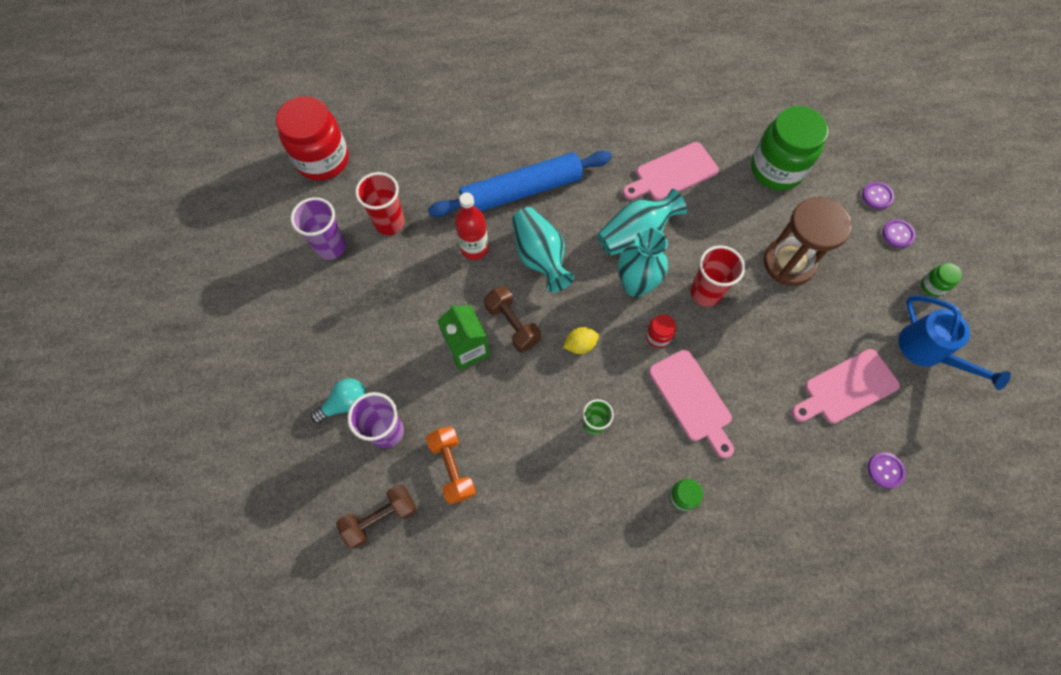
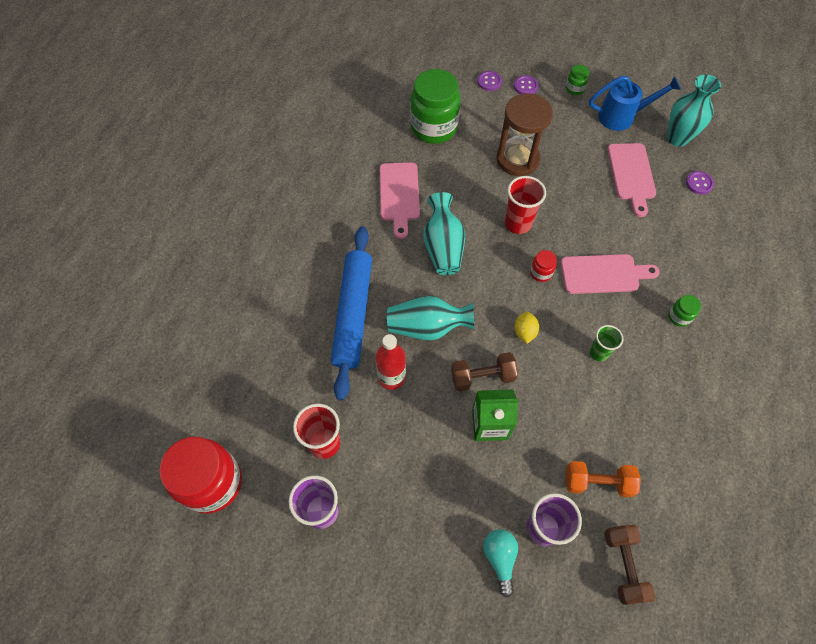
camera: 65 degrees left, 5 degrees down
turquoise vase [618,228,668,297] -> turquoise vase moved to [667,74,721,147]

